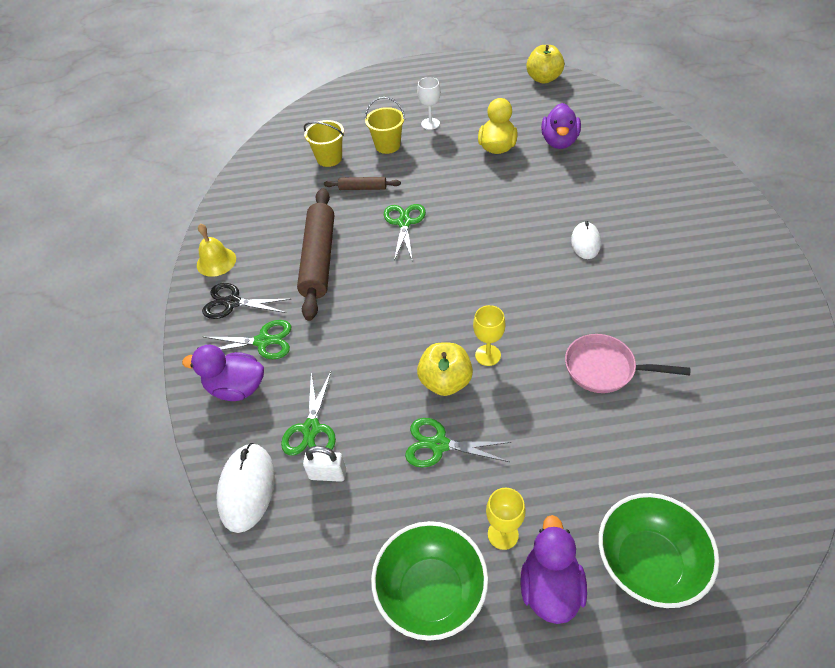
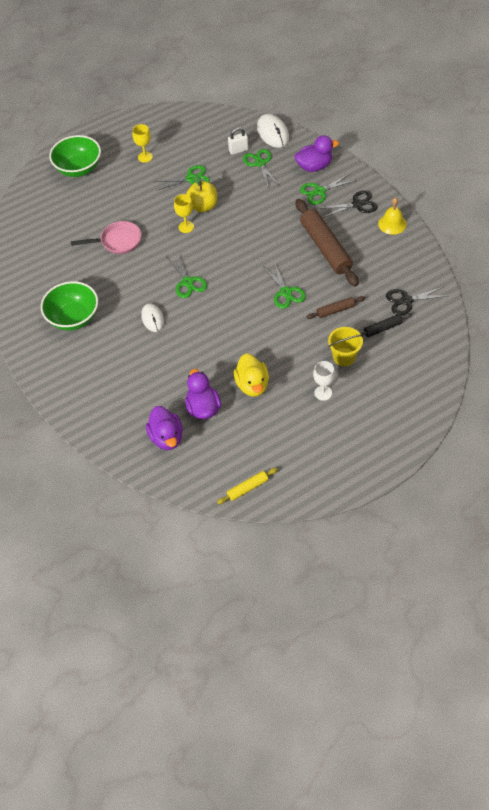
camera: 155 degrees right, 5 degrees up
yellow bucket [304,120,344,167] -> black rolling pin [360,313,412,337]
green bowl [371,521,488,641] -> green bowl moved to [41,281,98,331]
purple duck [520,515,587,624] -> purple duck moved to [146,406,183,450]
yellow apple [526,45,564,84] -> yellow rolling pin [217,468,278,504]
none -> green scissors [167,253,207,298]
none -> black scissors [386,286,446,315]

